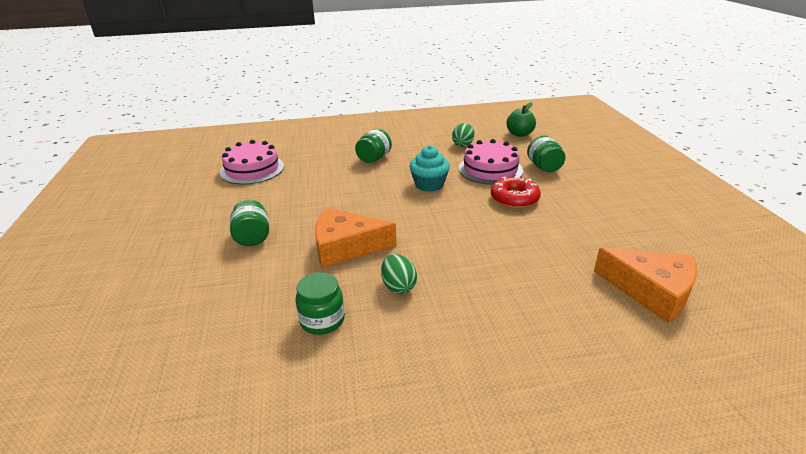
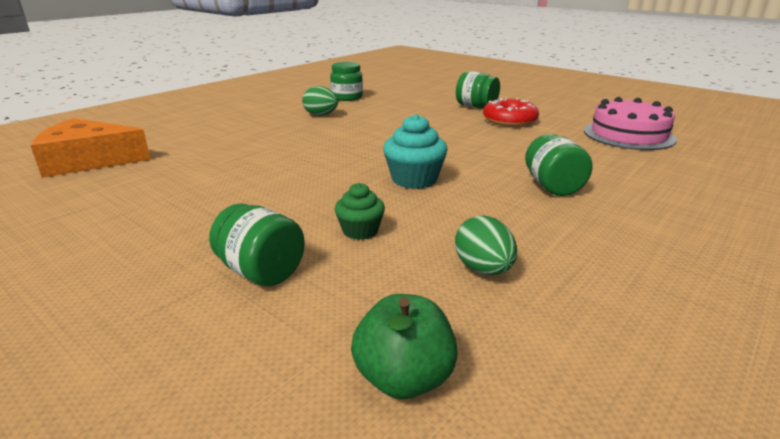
camera: 140 degrees right, 5 degrees down
orange cheese [315,208,396,268] -> none
pink cake [458,139,523,185] -> green cupcake [335,183,385,240]
red donut [491,176,541,208] -> red donut moved to [483,98,539,127]

